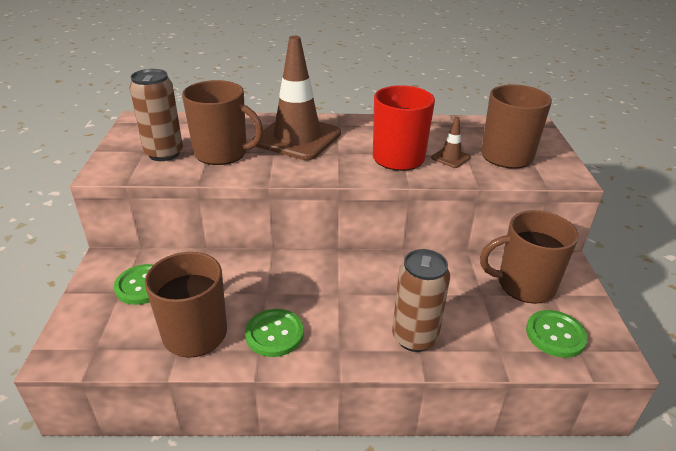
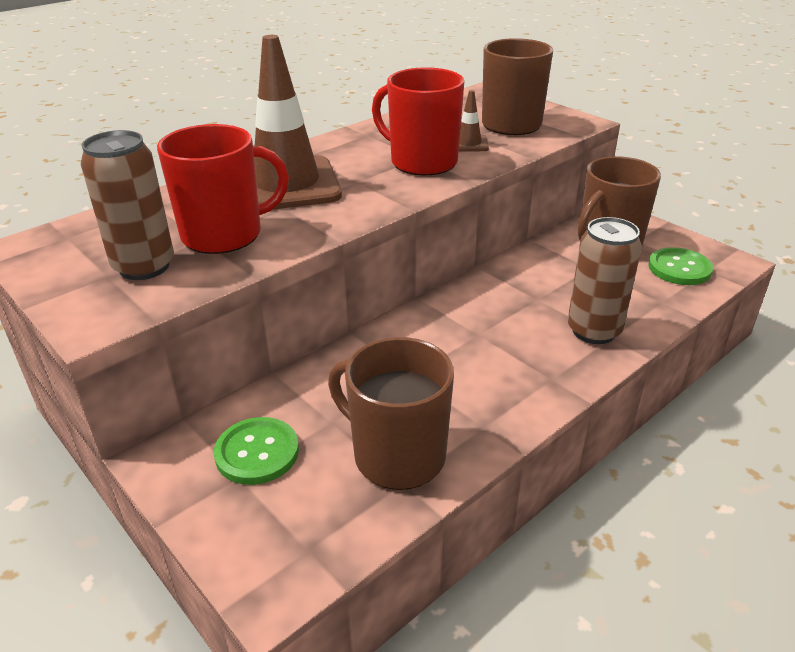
camera: 40 degrees left, 0 degrees up
brown mug [182,80,263,165] -> red mug [157,124,289,254]
green button [245,309,304,357] -> none

